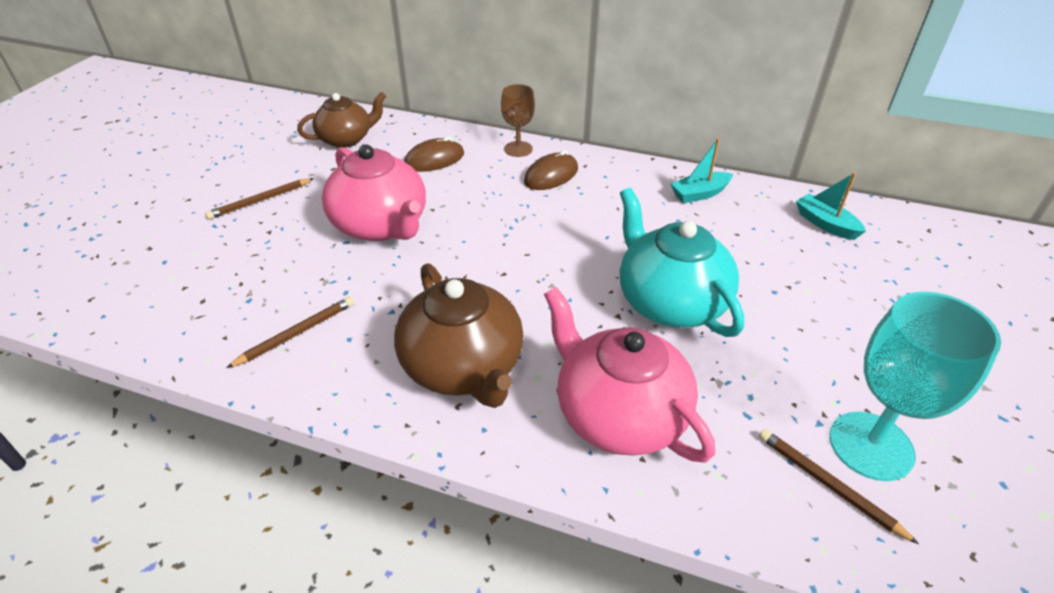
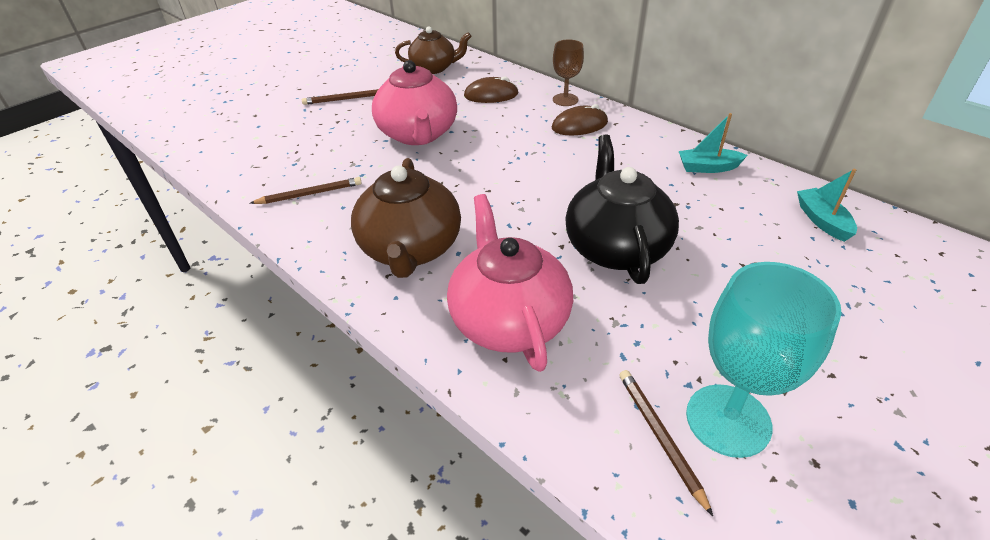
camera: 25 degrees right, 0 degrees up
turquoise teapot [620,188,744,337] -> black teapot [565,135,679,284]

